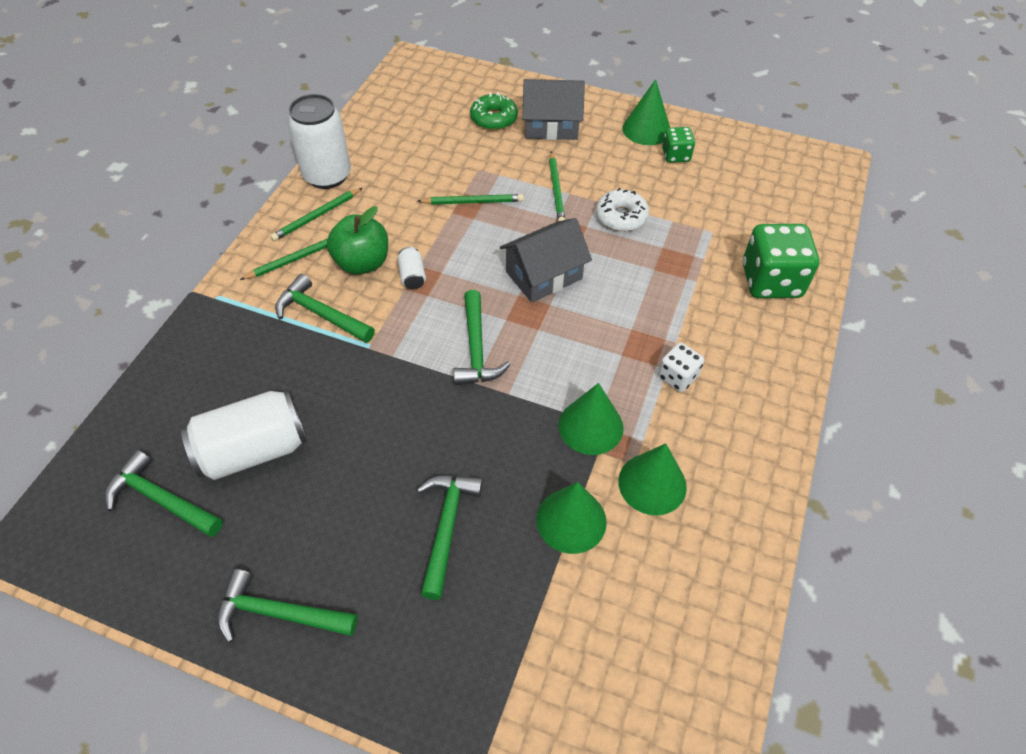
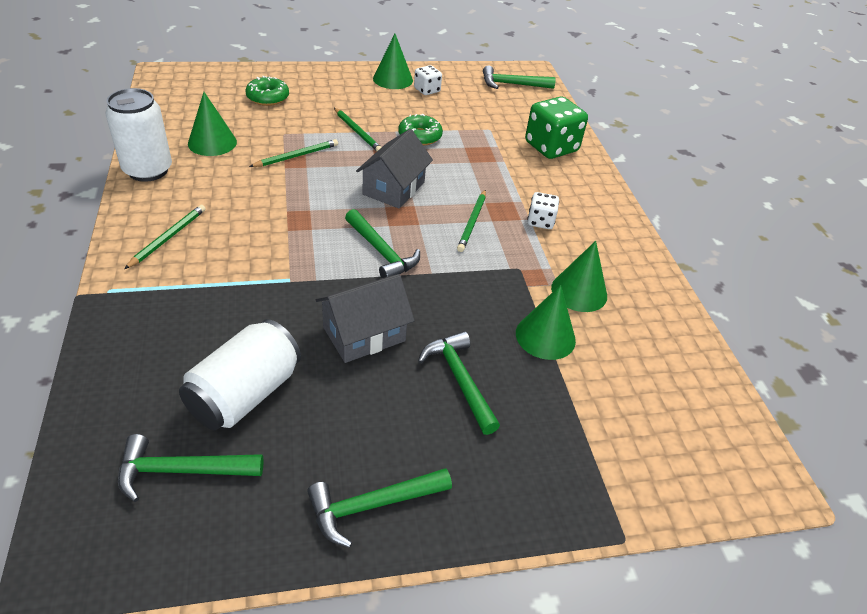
camera: 35 degrees left, 10 degrees down
green pencil [270,188,362,241] -> green pencil moved to [457,190,486,252]
green hammer [275,274,375,343] -> green hammer moved to [483,65,556,89]
green apple [327,206,388,275] -> none
white can [397,247,426,289] -> none
grey house [522,79,585,140] -> grey house moved to [316,274,415,363]
green cone [558,383,623,455] -> green cone moved to [188,92,237,156]
white donut [596,188,649,231] -> green donut [398,114,443,146]
green dice [662,127,695,163] -> white dice [414,65,442,95]

